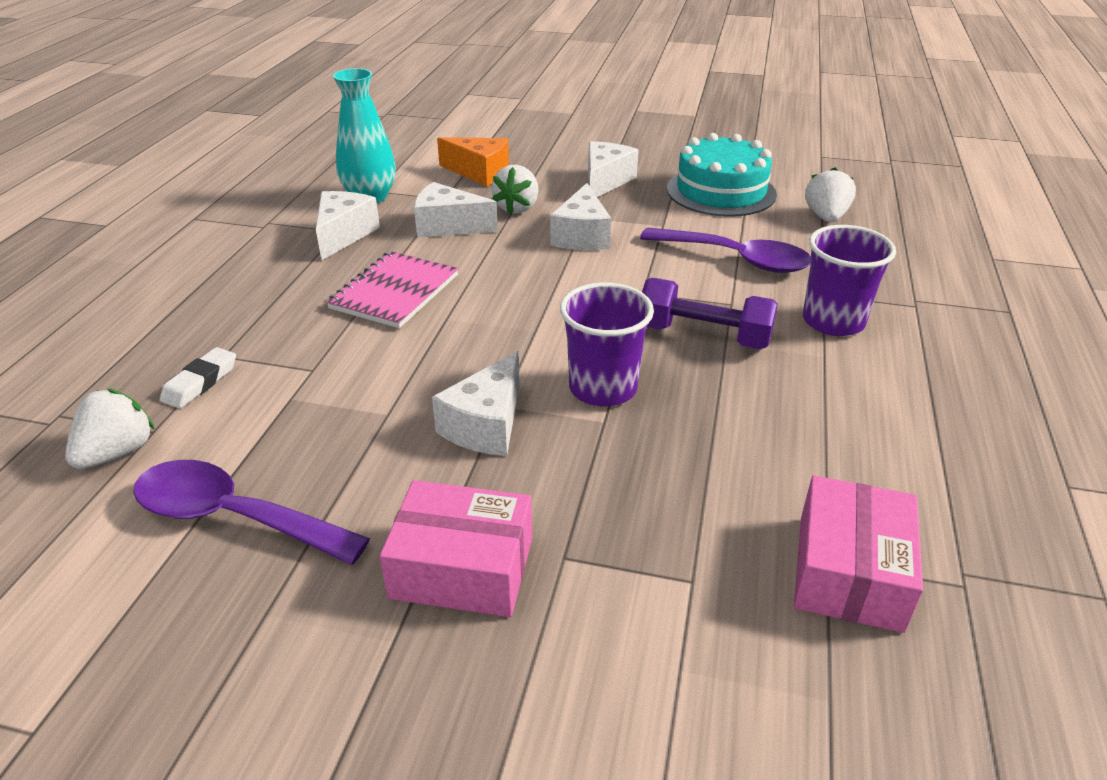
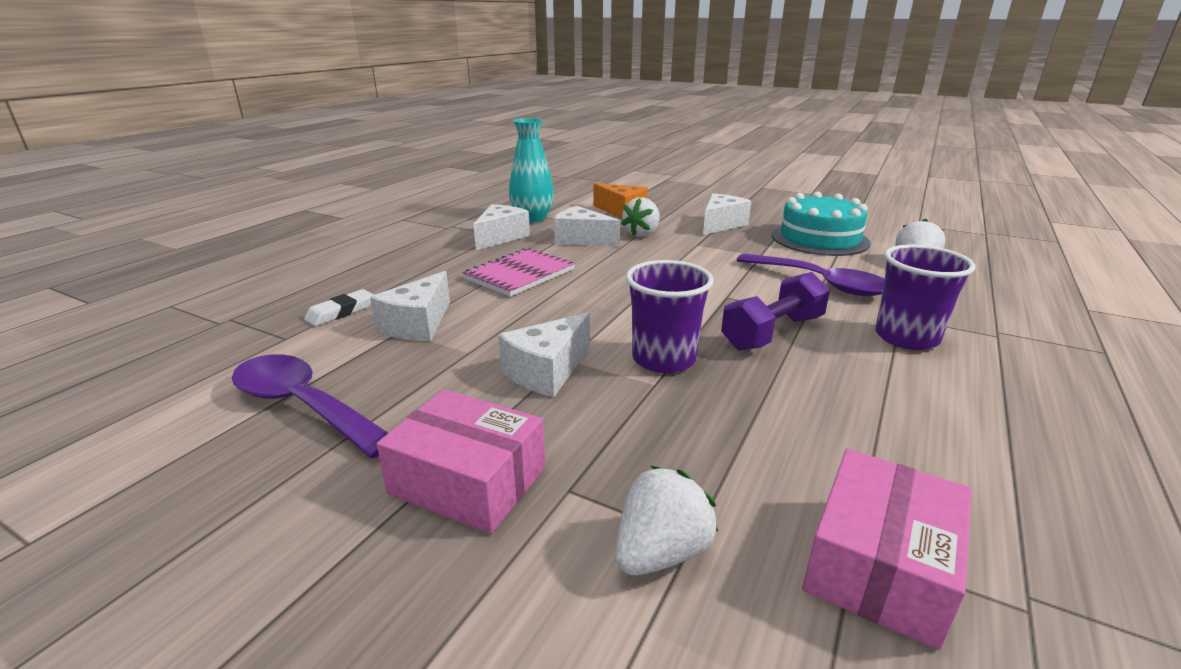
camera: 15 degrees right, 10 degrees down
white strawberry [65,389,155,469] -> white strawberry moved to [616,466,718,575]
white cheese [550,183,611,250] -> white cheese moved to [370,271,450,341]
purple dumbbell [642,278,778,350] -> purple dumbbell turned 75 degrees counterclockwise [721,272,830,351]

